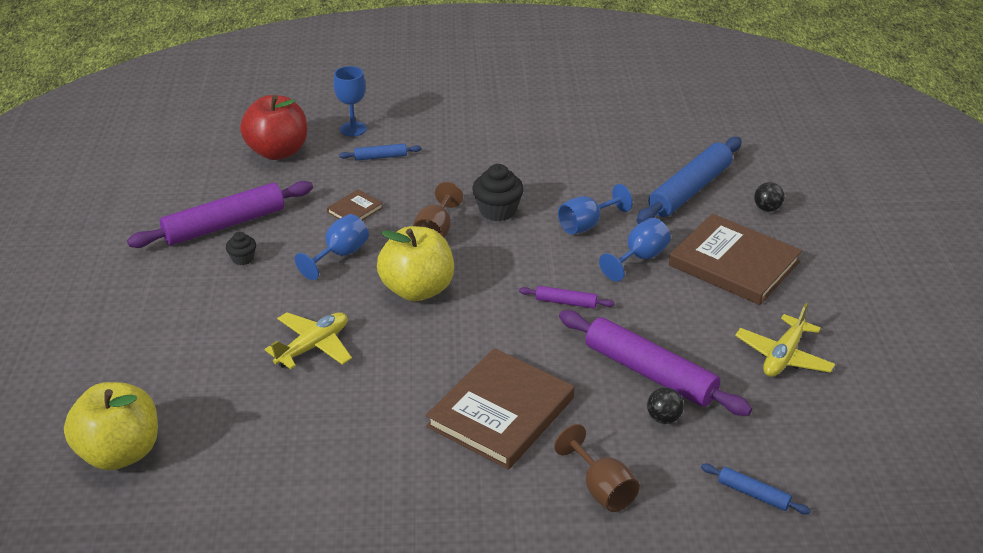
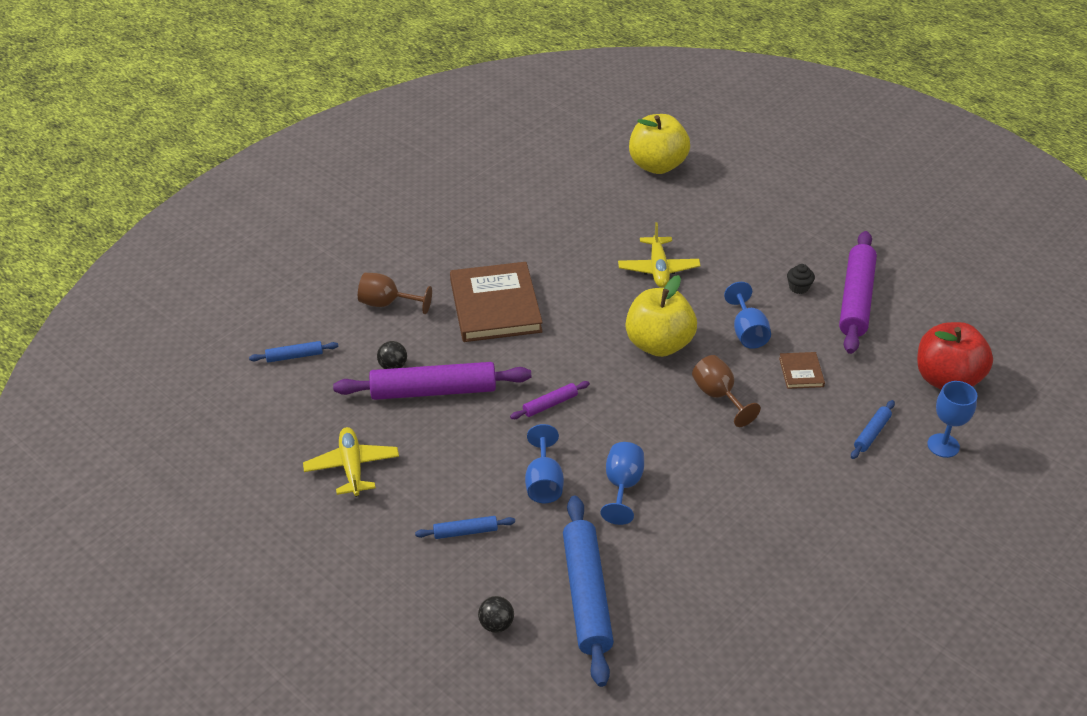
camera: 135 degrees right, 5 degrees up
black cupcake [472,164,524,221] -> none
brown book [669,214,802,305] -> blue rolling pin [415,516,515,539]

